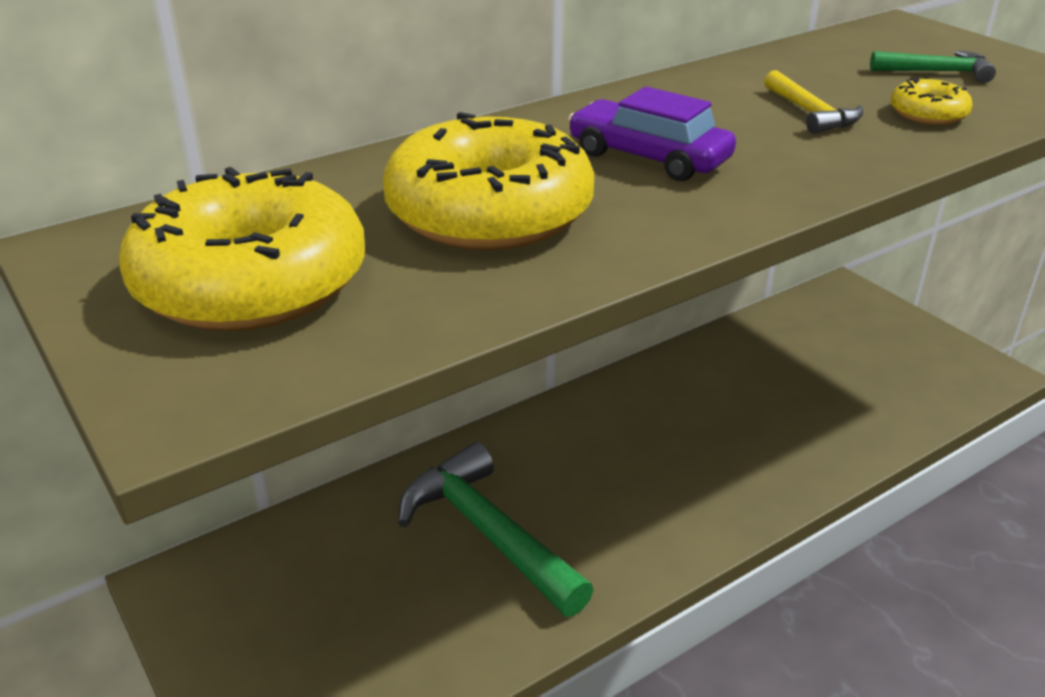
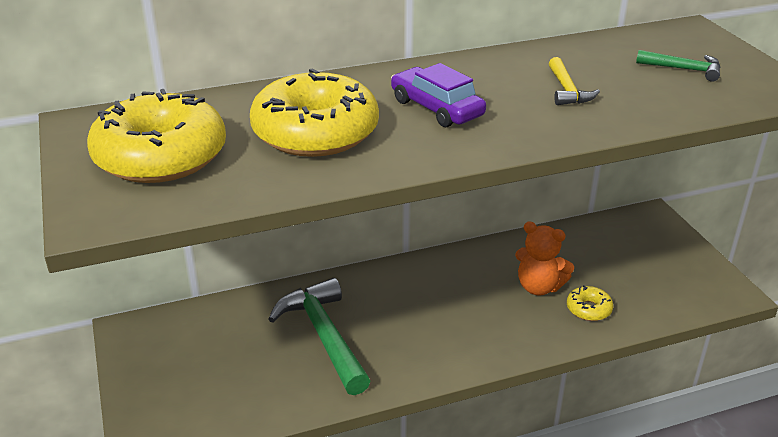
camera: 15 degrees right, 0 degrees up
yellow donut [890,78,973,125] -> yellow donut moved to [567,285,613,321]
none -> orange teddy bear [515,221,574,295]

